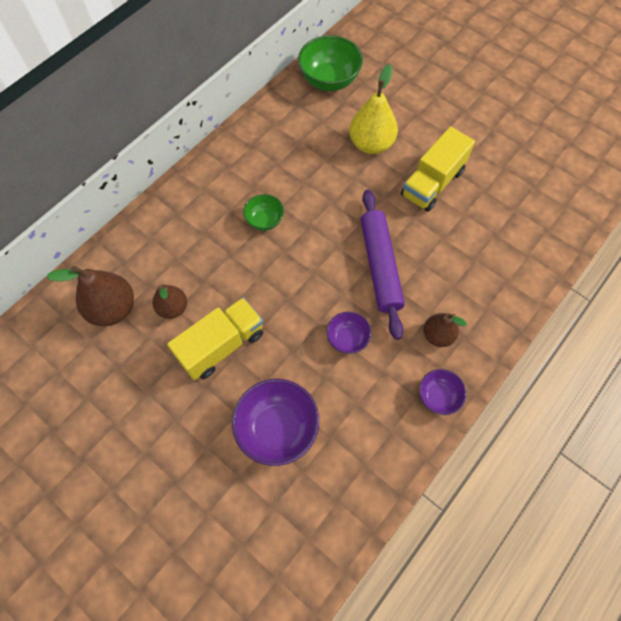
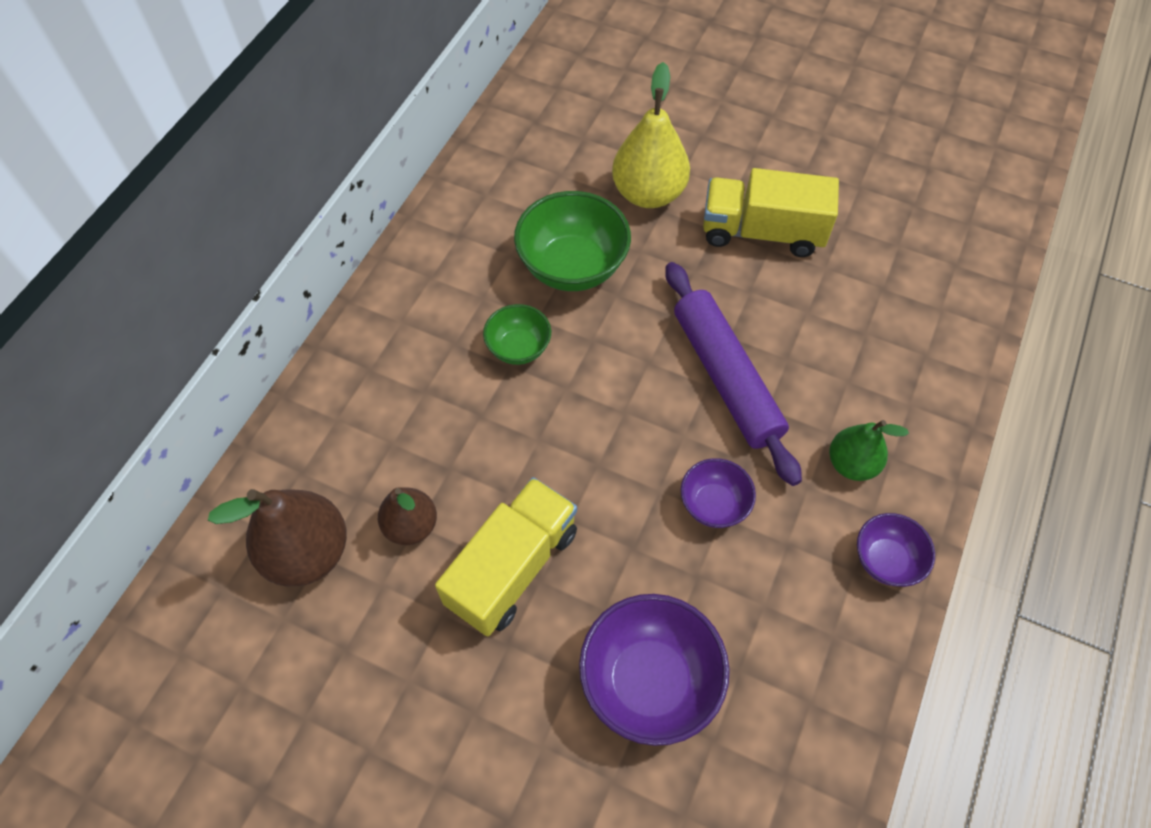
camera: 15 degrees left, 5 degrees down
green bowl [298,35,363,91] -> green bowl moved to [514,191,631,291]
yellow truck [401,126,475,212] -> yellow truck turned 75 degrees clockwise [703,168,839,257]
brown pear [424,313,467,347] -> green pear [829,420,909,481]

